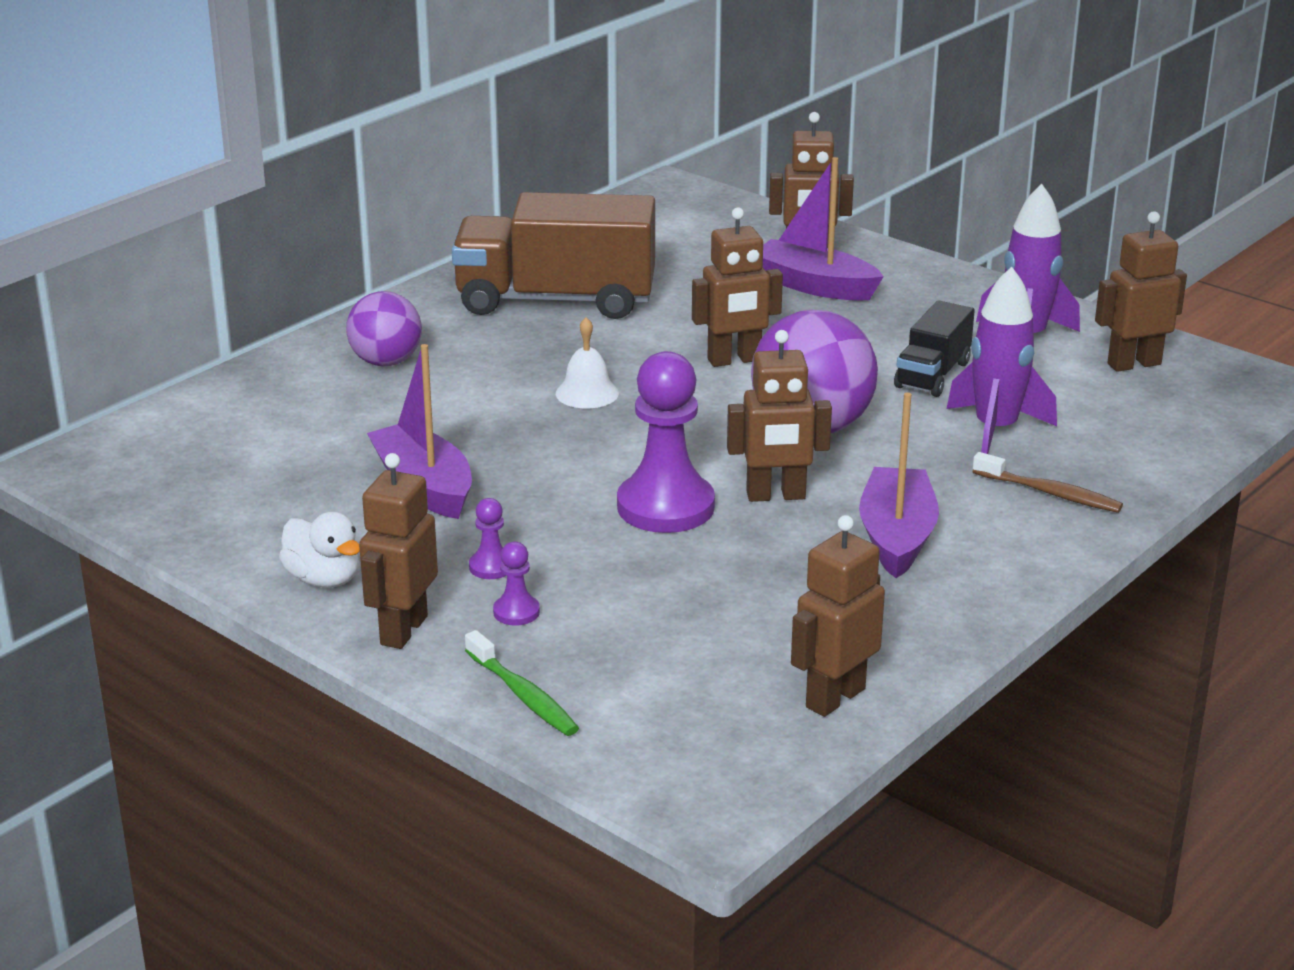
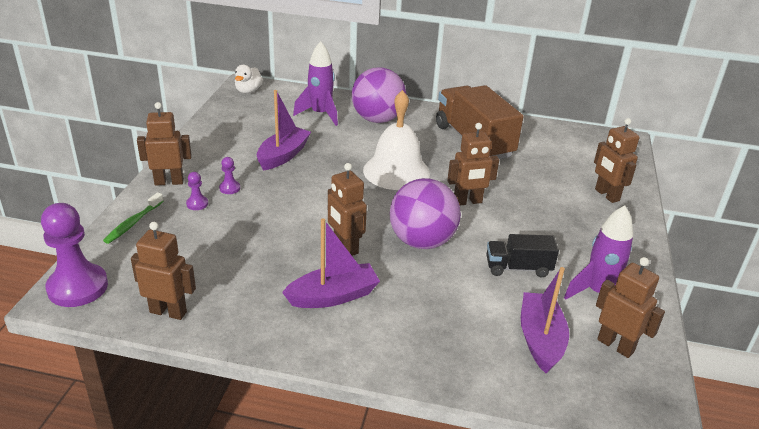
camera: 60 degrees right, 5 degrees up
white duck [279,512,360,588] -> white duck moved to [235,65,263,93]
purple ball [346,291,422,366] -> purple ball [352,67,406,123], size x1.58
white bell [556,317,619,408] -> white bell [363,90,430,190], size x2.12
purple pawn [617,351,715,533] -> purple pawn moved to [41,203,108,307]
brown robot [692,207,783,367] -> brown robot turned 60 degrees counterclockwise [447,123,499,205]
purple boat [763,157,884,301] -> purple boat moved to [521,267,569,374]
purple rocket [947,266,1057,454] -> purple rocket moved to [293,41,338,126]
brown toothbrush [972,452,1123,513] -> none

